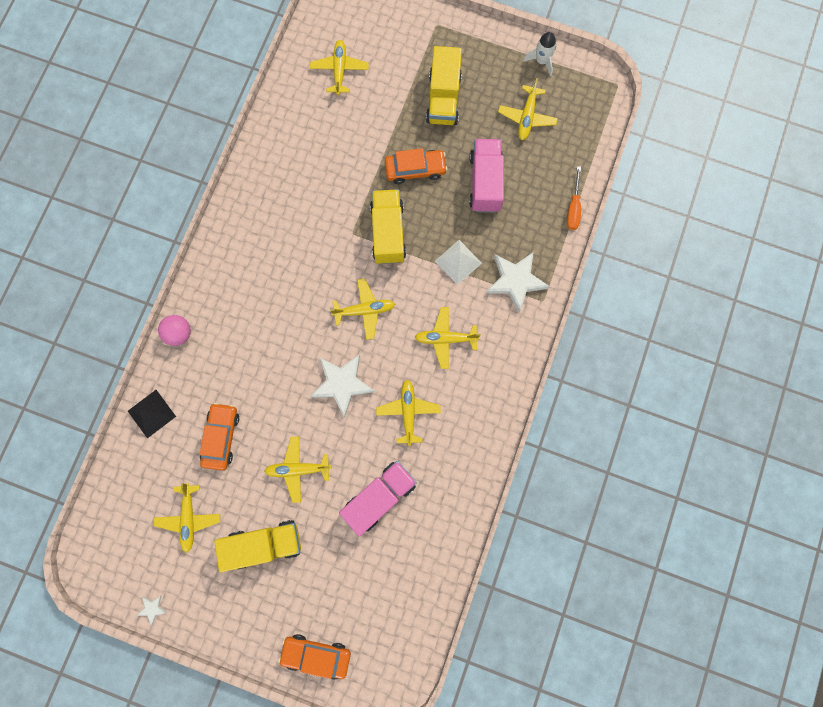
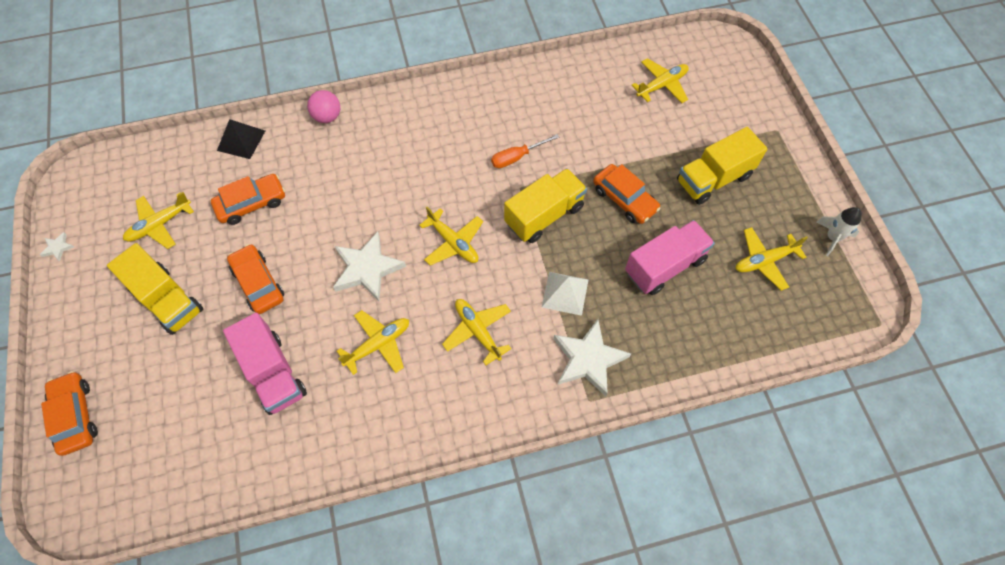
camera: 55 degrees right, 15 degrees down
yellow plane [264,436,331,503] -> orange car [227,244,284,314]
pink truck [339,461,417,536] -> pink truck turned 45 degrees clockwise [223,312,307,415]
orange screwdriver [567,166,581,230] -> orange screwdriver moved to [491,134,559,168]

